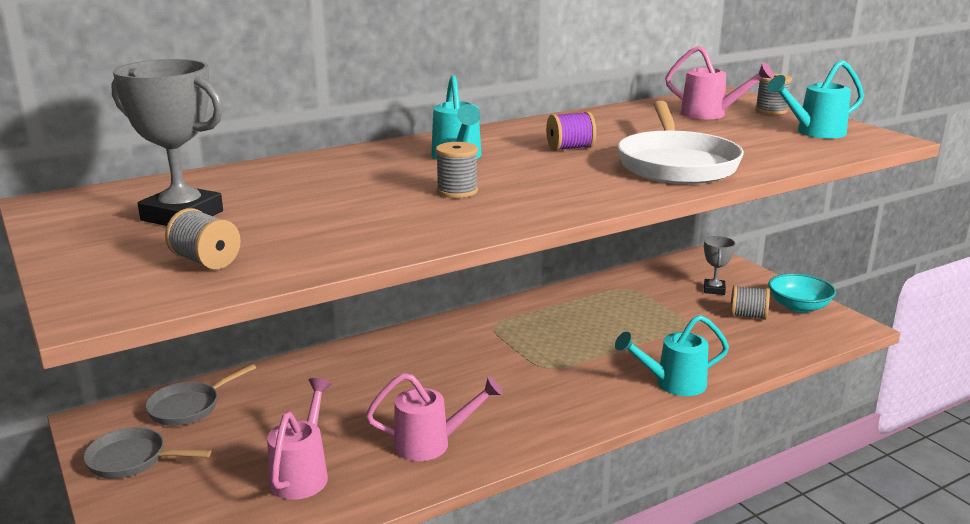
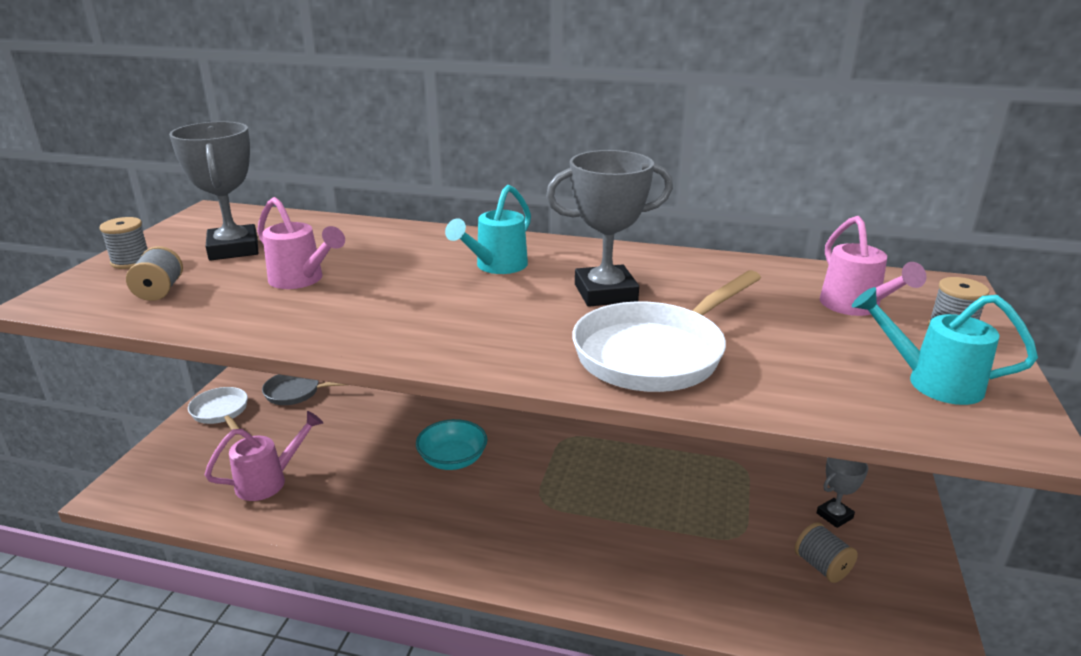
camera: 45 degrees right, 5 degrees up
grey pan [83,427,211,479] -> white pan [188,387,248,435]
pink watering can [366,373,503,461] -> pink watering can moved to [257,197,345,289]
grey spool [436,142,478,198] -> grey spool moved to [100,217,147,269]
purple spool [546,112,596,151] -> grey trophy [546,150,673,307]
turquoise watering can [615,315,729,396] -> none
turquoise bowl [768,273,836,313] -> turquoise bowl moved to [416,419,488,470]

